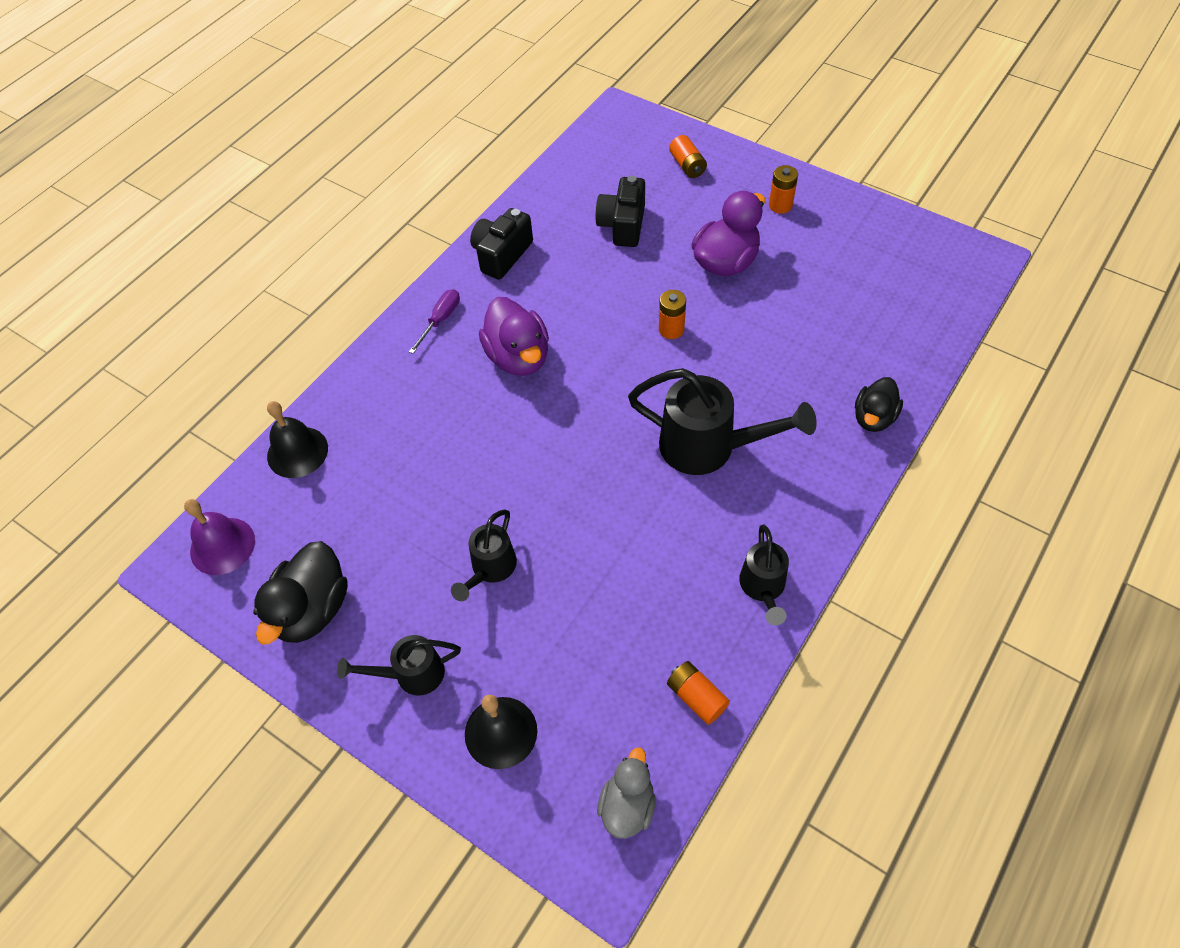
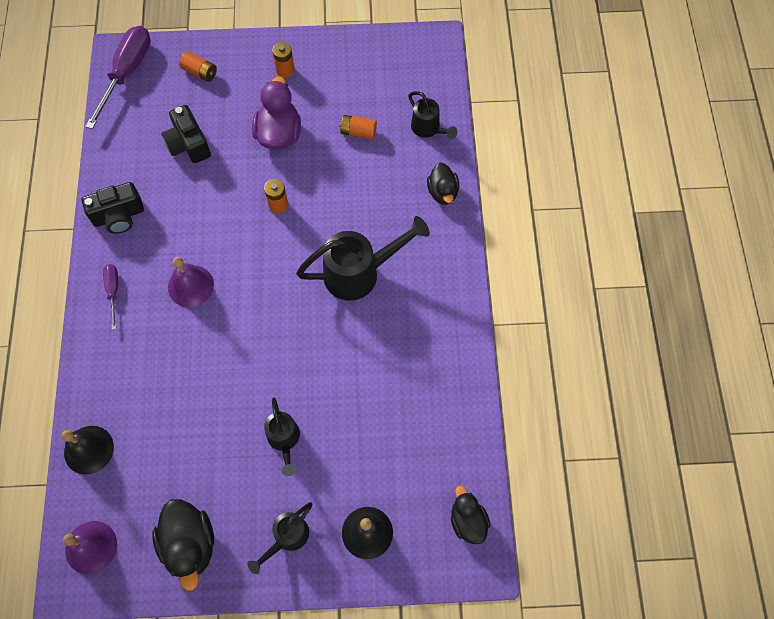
camera: 40 degrees left, 10 degrees up
black camera [470,208,533,280] -> black camera turned 105 degrees counterclockwise [82,182,144,234]
purple duck [479,297,549,376] -> purple bell [168,257,214,307]
grey duck [597,748,656,839] -> black duck [451,486,491,544]
orange battery [667,661,730,725] -> orange battery moved to [339,115,377,139]
black watering can [739,524,789,626] -> black watering can moved to [408,91,457,139]
none -> purple screwdriver [85,26,151,129]

